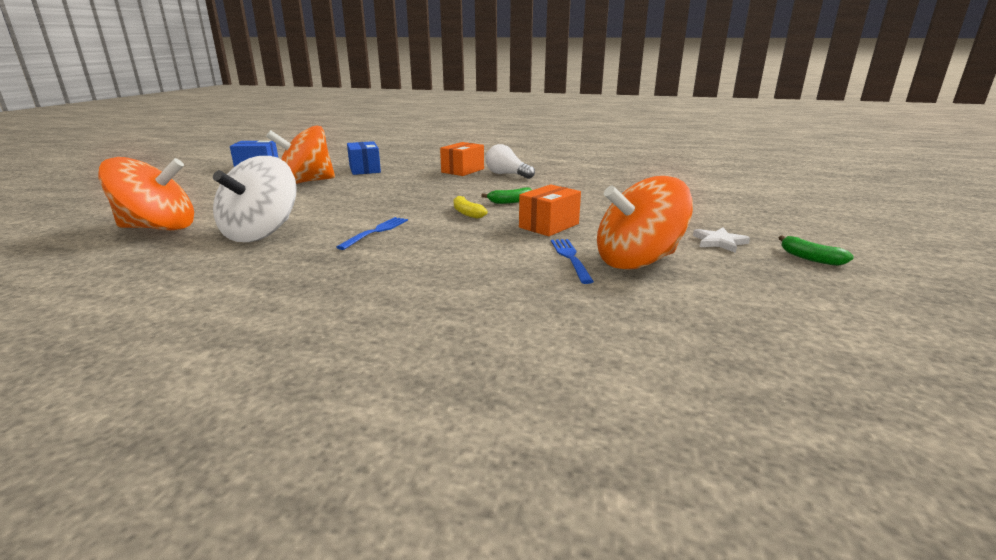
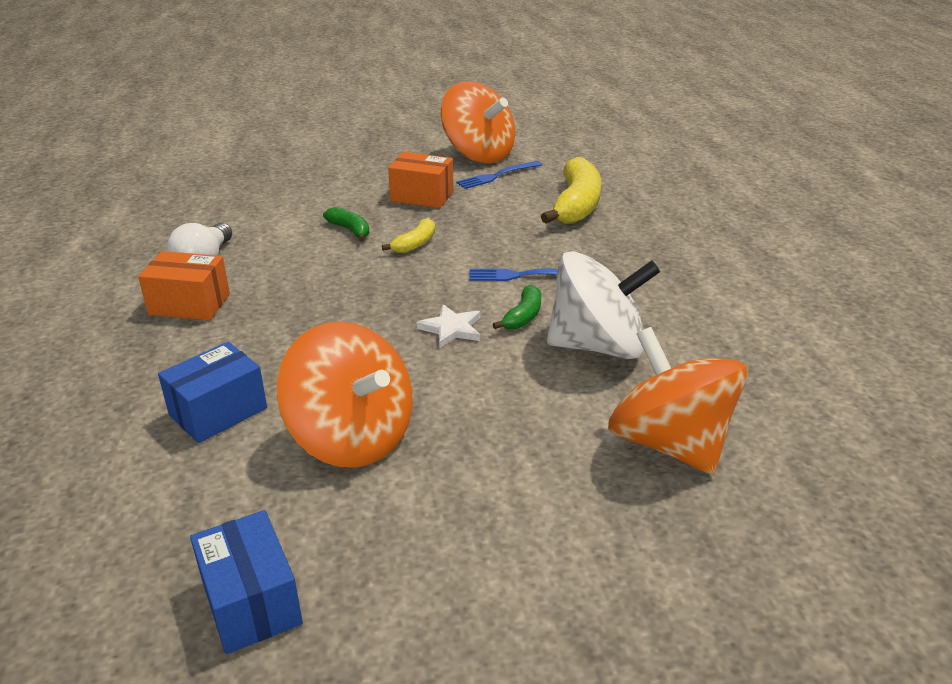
camera: 115 degrees left, 10 degrees up
white star [693,227,750,253] -> white star moved to [416,304,481,348]
green banana [779,235,854,266] -> green banana moved to [493,284,541,330]
none -> yellow banana [541,157,601,224]

